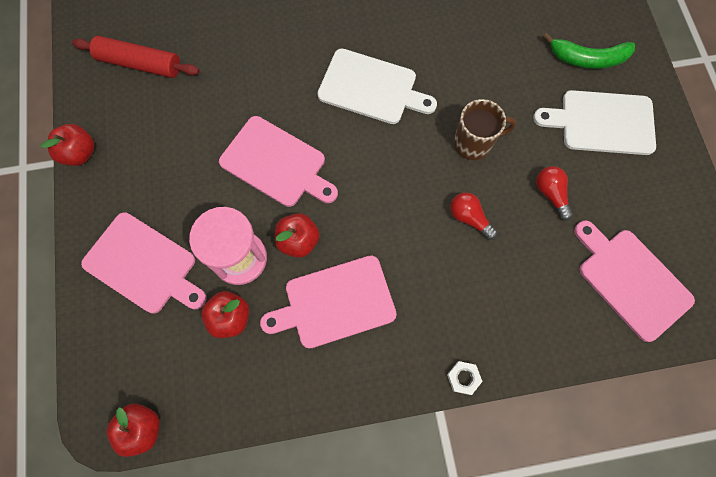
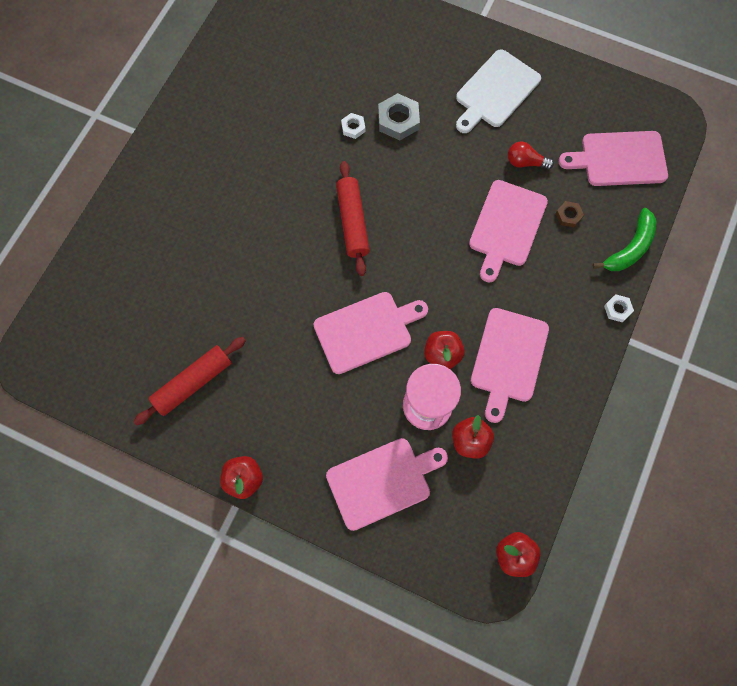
camera: 55 degrees left, 0 degrees up
white cutting board [317,48,437,124] -> red rolling pin [336,161,370,276]
red light bulb [450,192,498,240] -> pink cutting board [469,180,548,283]
brown mug [454,99,516,160] -> none
green banana [543,33,635,69] -> green banana moved to [593,208,656,271]
none -> white nut [341,113,366,139]
none -> grey nut [378,93,420,140]
none -> brown nut [555,201,584,227]

